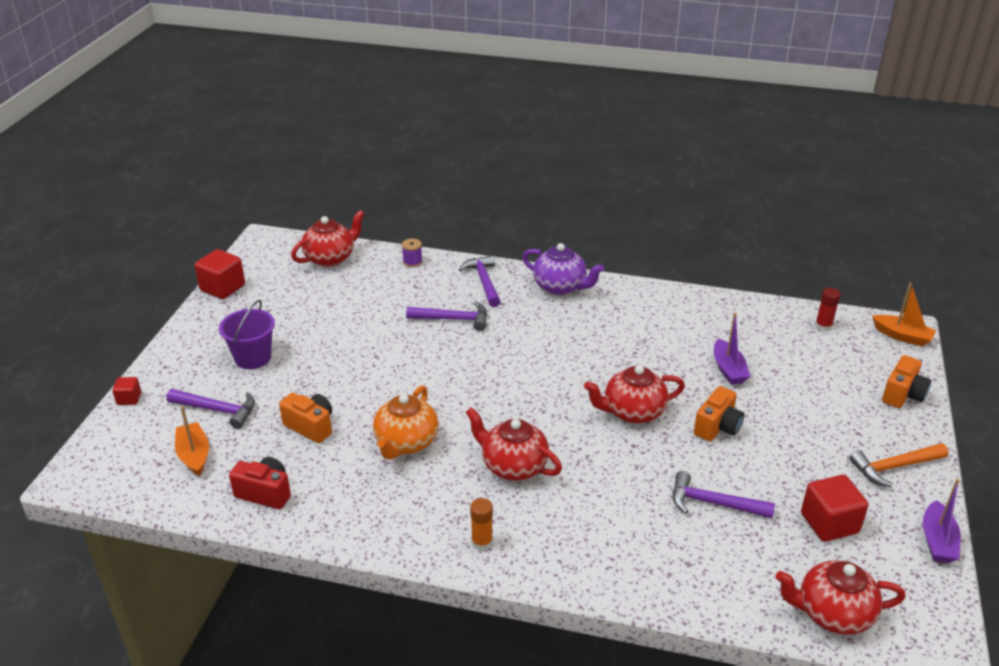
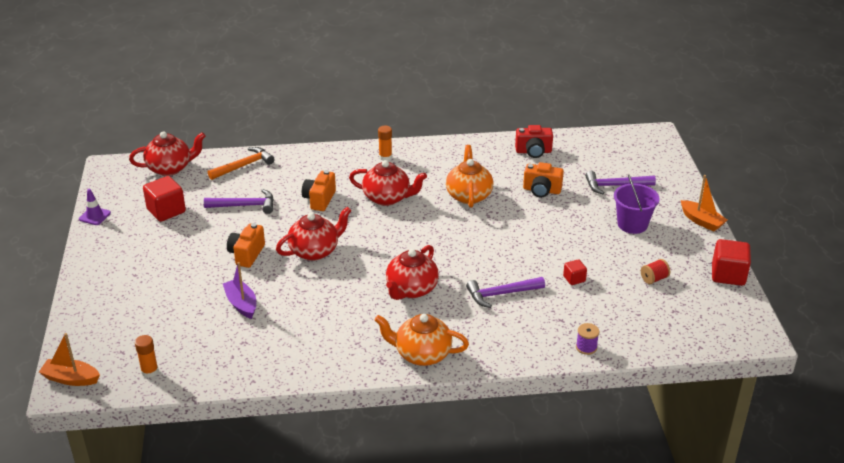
camera: 160 degrees right, 0 degrees up
red cube [112,377,141,405] -> red cube moved to [563,259,587,285]
orange boat [175,406,209,476] -> orange boat moved to [681,175,727,231]
red teapot [291,210,365,267] -> red teapot moved to [386,245,439,300]
purple hammer [459,255,501,307] -> none
purple teapot [522,243,604,295] -> orange teapot [375,314,469,366]
red glue stick [815,288,841,332] -> orange glue stick [135,335,159,378]
orange hammer [849,443,948,487] -> orange hammer moved to [208,147,274,180]
orange camera [882,355,931,408] -> orange camera moved to [302,170,336,211]
purple boat [923,479,961,563] -> purple traffic cone [79,189,111,225]
none -> red spool [641,259,670,284]

